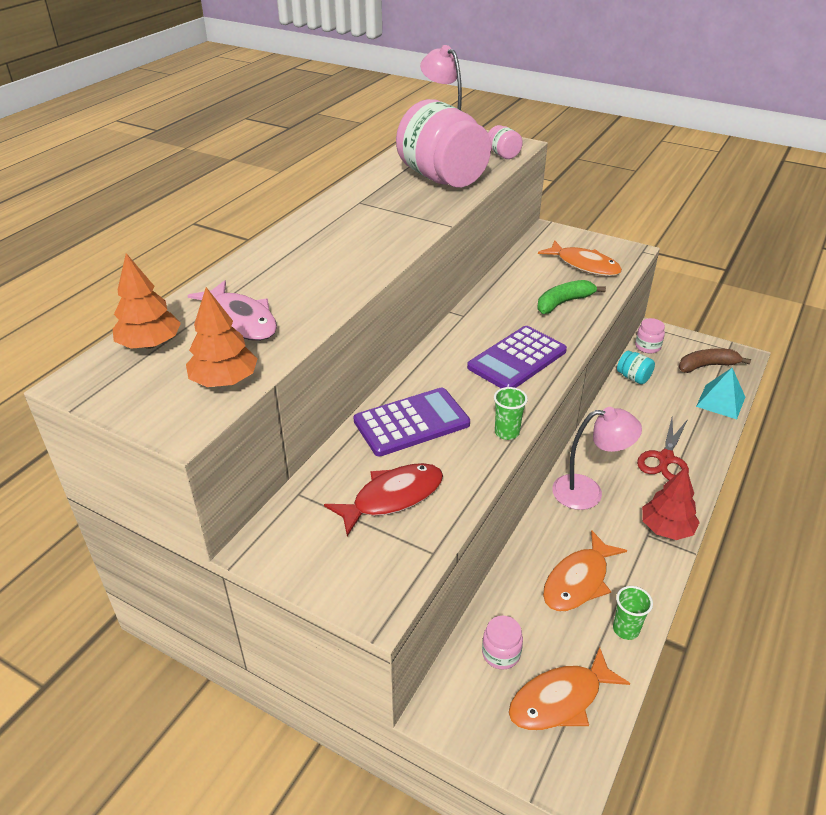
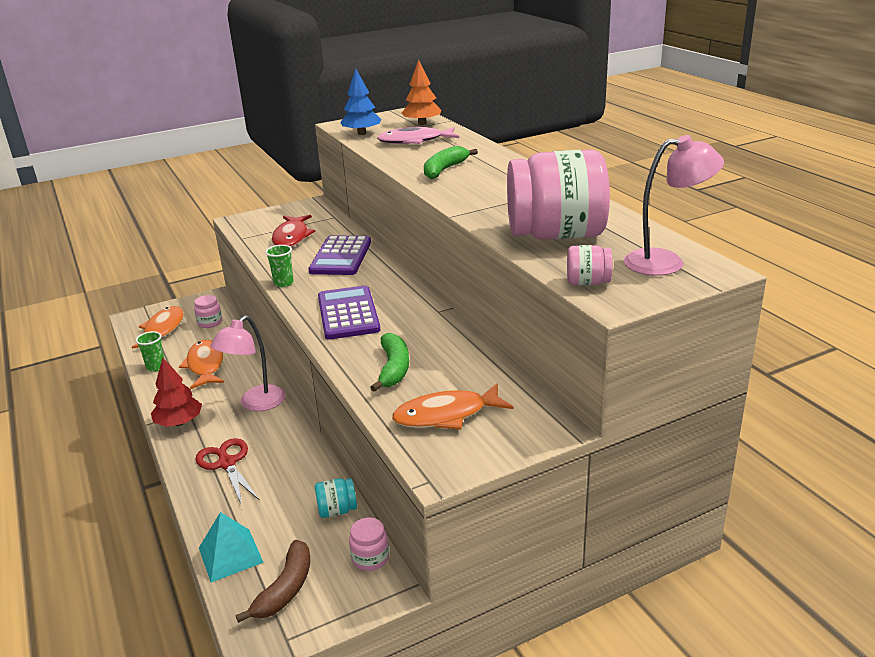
camera: 125 degrees right, 10 degrees down
orange tree [186,287,258,387] -> blue tree [340,69,381,135]
none -> green banana [424,146,478,179]

